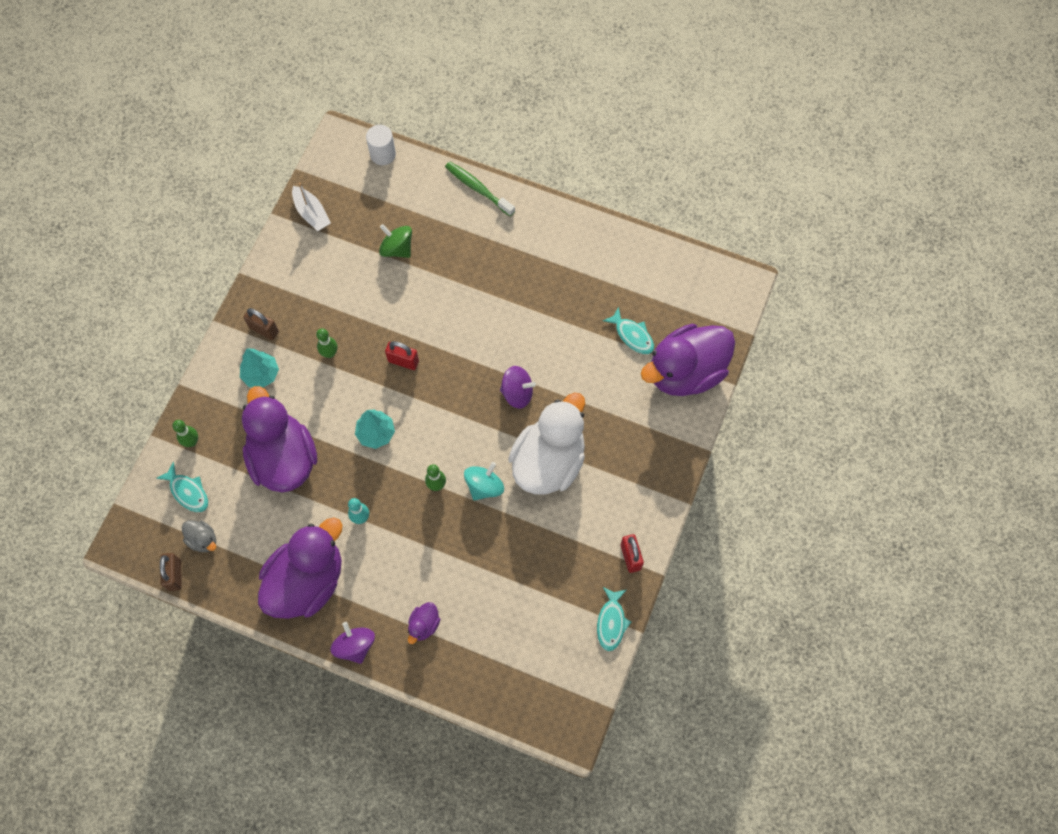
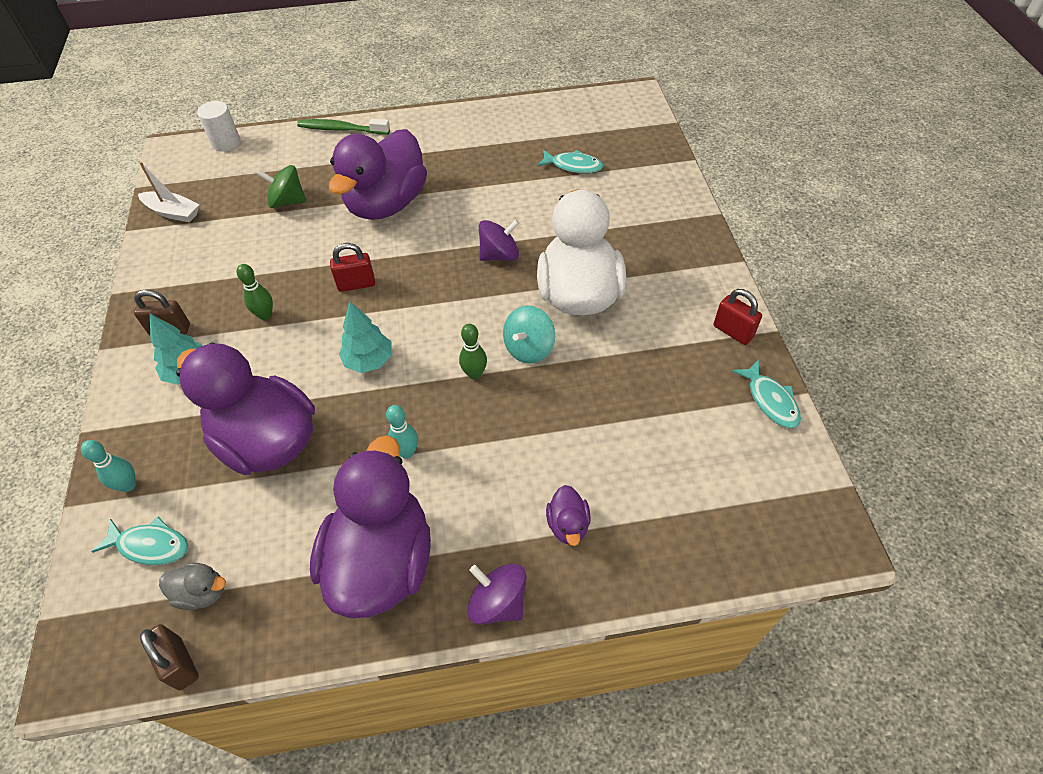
camera: 30 degrees left, 15 degrees down
green bowling pin [172,420,198,447] -> turquoise bowling pin [81,440,136,492]
turquoise spinning top [464,462,504,501] -> turquoise spinning top turned 150 degrees counterclockwise [503,306,555,364]
purple duck [641,324,735,396] -> purple duck moved to [329,129,427,220]

